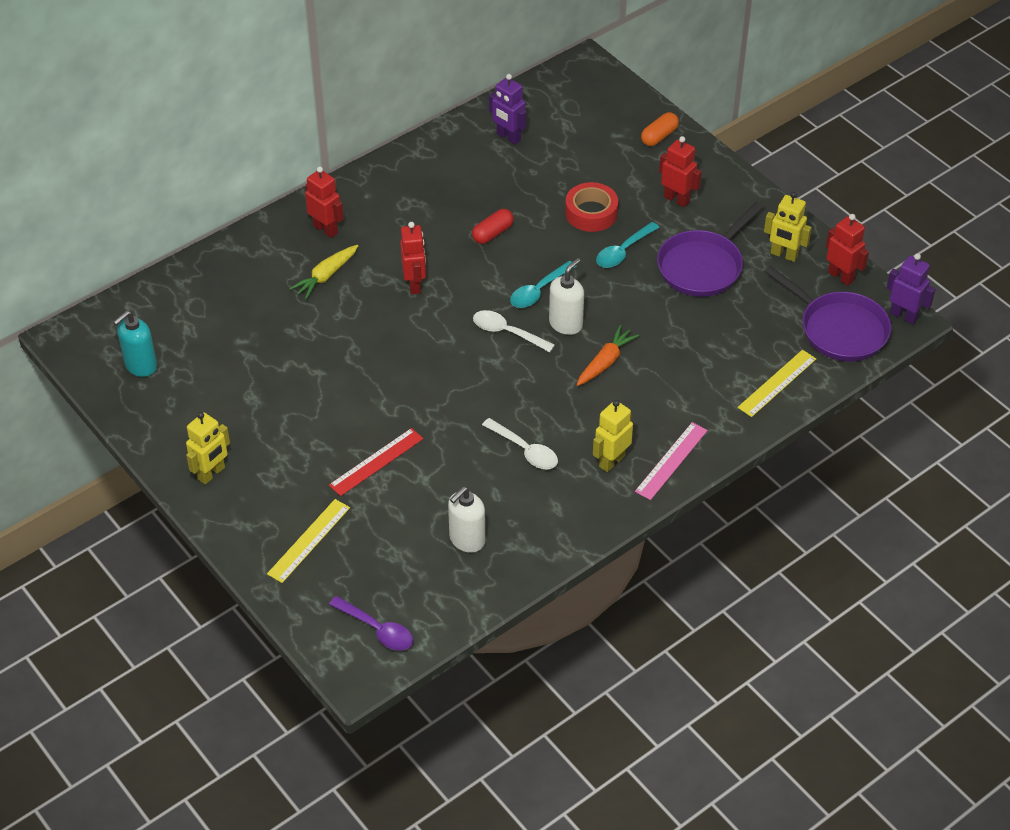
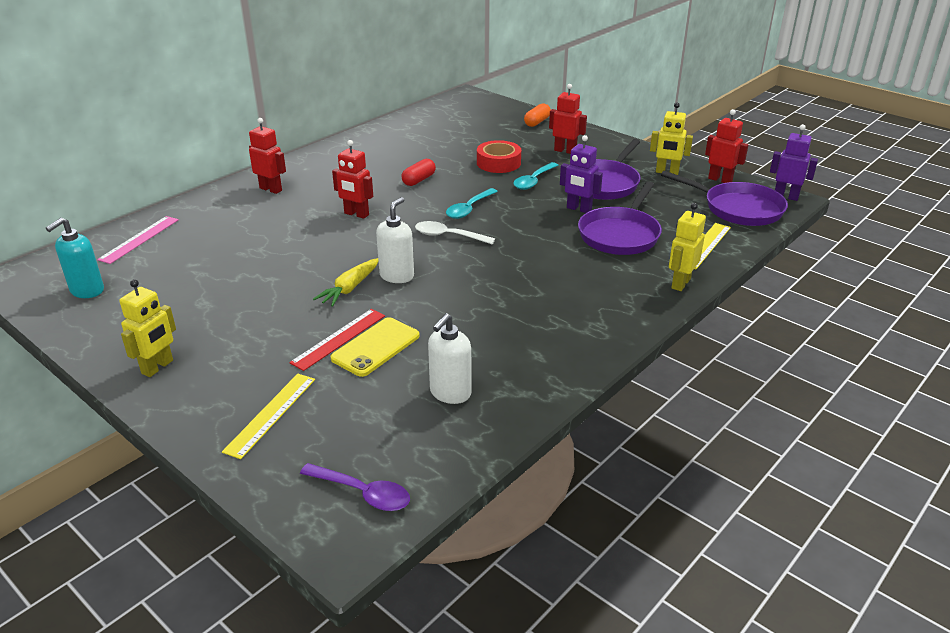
camera: 10 degrees left, 15 degrees down
yellow carrot [289,245,358,299] -> yellow carrot moved to [313,258,378,307]
red robot [400,222,426,294] -> red robot turned 135 degrees clockwise [332,140,373,219]
white spoon [482,418,558,470] -> none
purple robot [489,74,526,144] -> purple robot moved to [560,135,603,213]
white soap dispenser [549,258,584,335] -> white soap dispenser moved to [376,197,414,283]
orange carrot [577,325,639,386] -> none
yellow robot [593,400,633,472] -> yellow robot moved to [669,203,706,291]
pink ruler [635,422,708,500] -> pink ruler moved to [97,216,179,264]
none -> yellow phone [330,317,420,377]
none -> purple pan [578,181,662,255]

